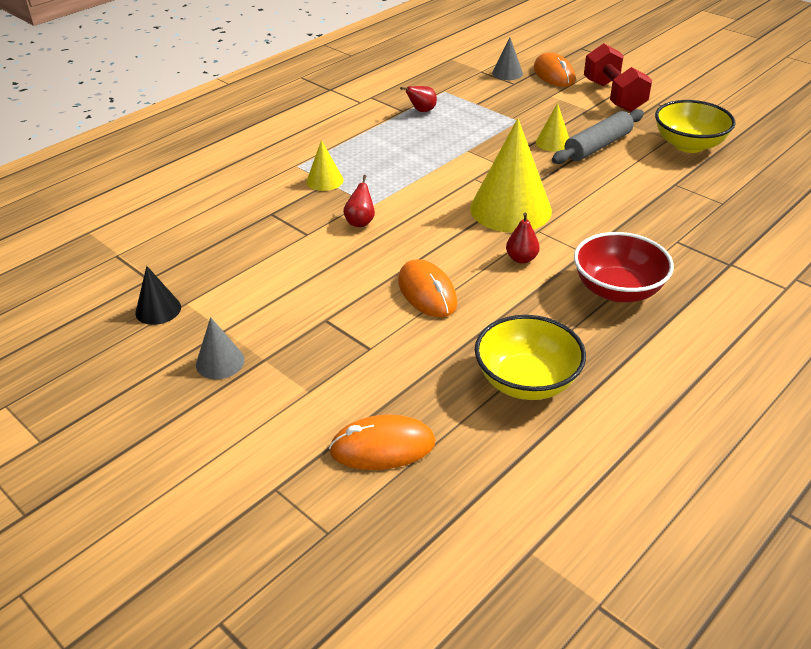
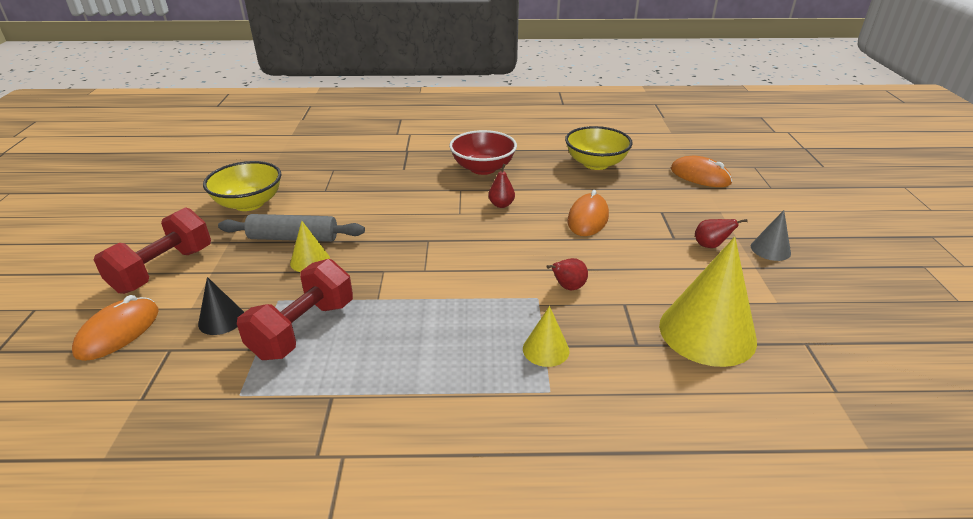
camera: 135 degrees left, 5 degrees down
black cone [135,266,181,325] -> black cone moved to [198,277,244,335]
red pear [400,86,437,112] -> red pear moved to [695,219,747,248]
yellow cone [470,118,552,233] -> yellow cone moved to [659,237,757,367]
grey cone [492,37,523,80] -> none
none -> red dumbbell [237,259,353,360]

